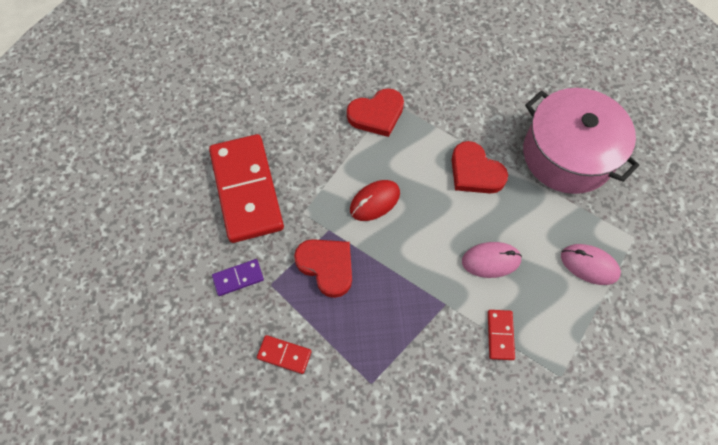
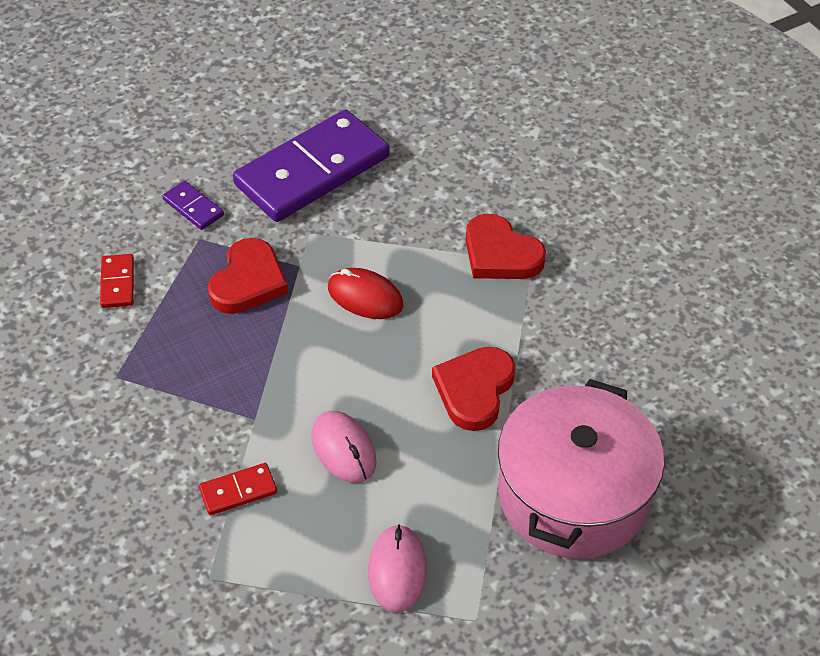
camera: 65 degrees right, 15 degrees down
red domino [209,134,284,243] -> purple domino [233,110,389,222]

